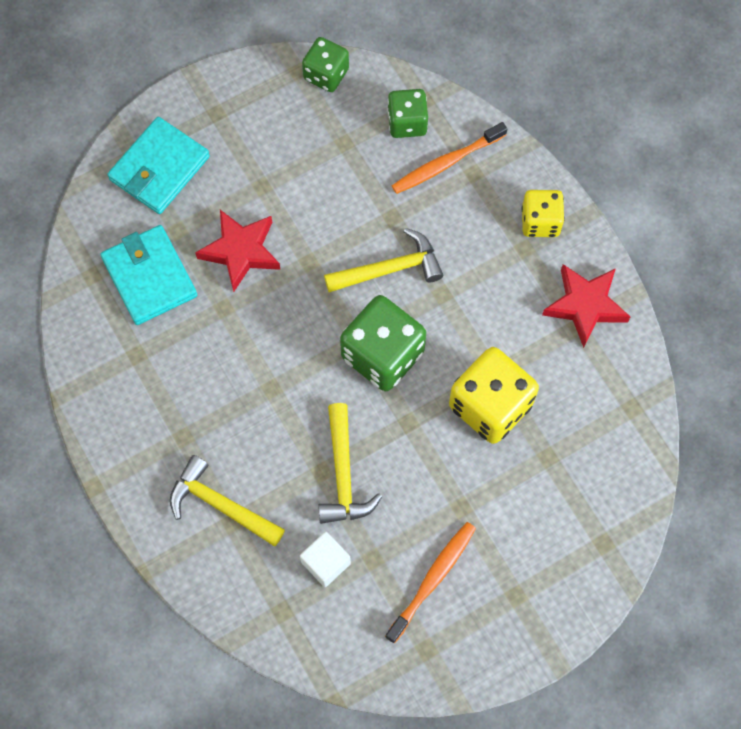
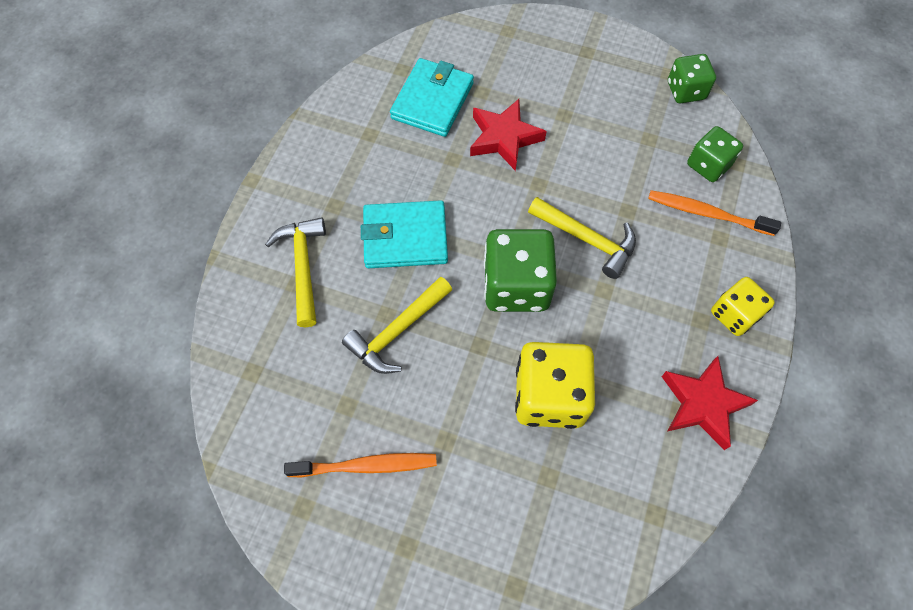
camera: 50 degrees right, 5 degrees down
turquoise wallet [108,117,210,214] -> turquoise wallet moved to [361,200,448,268]
white cube [300,532,351,587] -> none

